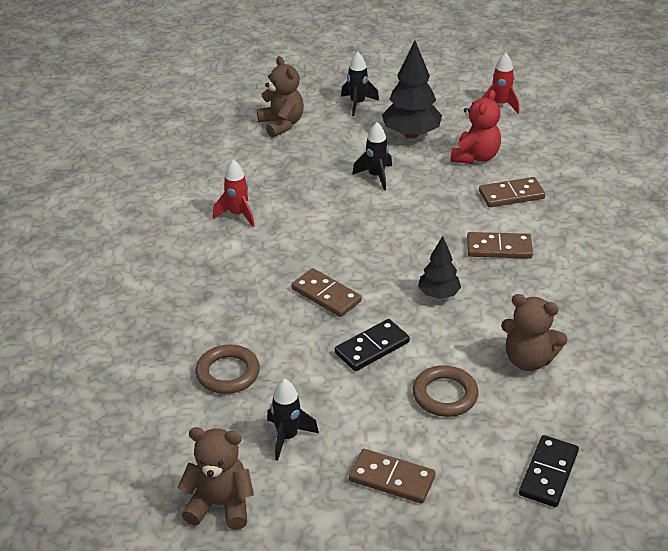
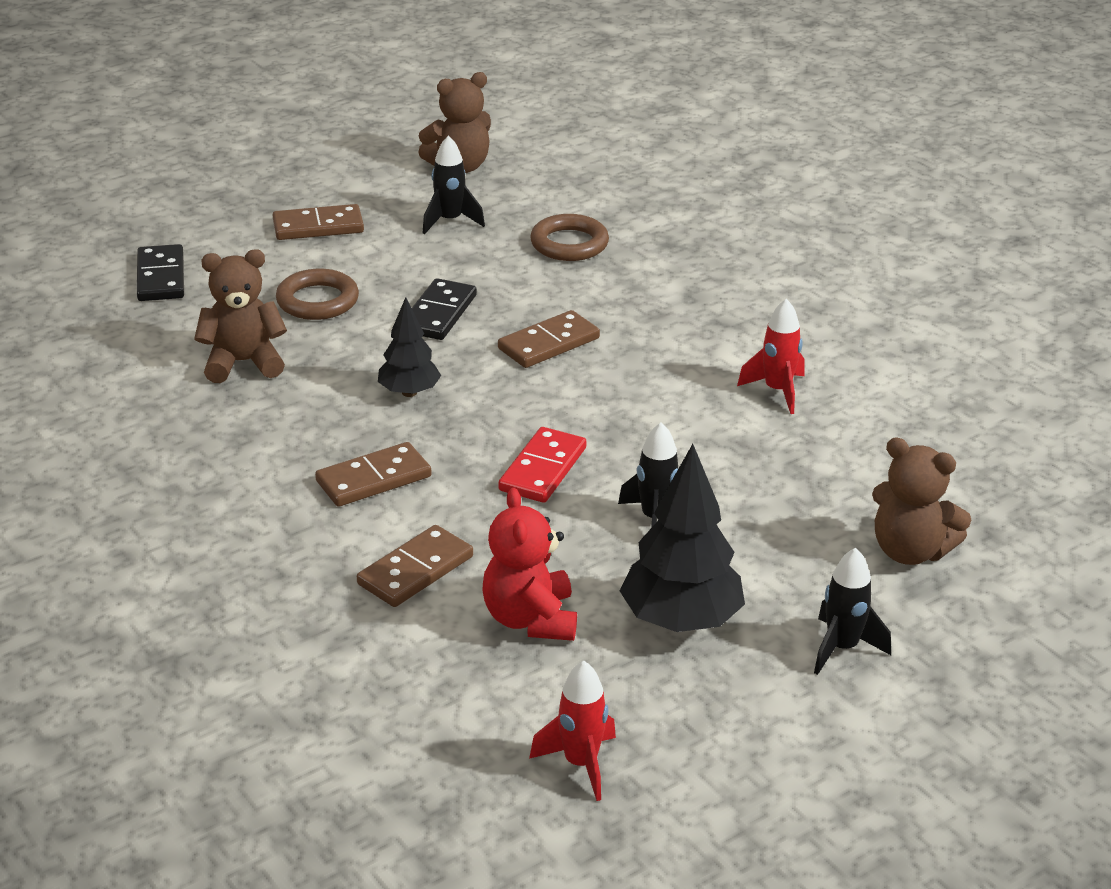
camera: 145 degrees right, 5 degrees down
brown domino [291,268,362,317] -> brown domino turned 45 degrees counterclockwise [498,310,600,368]
none -> red domino [498,427,586,503]

